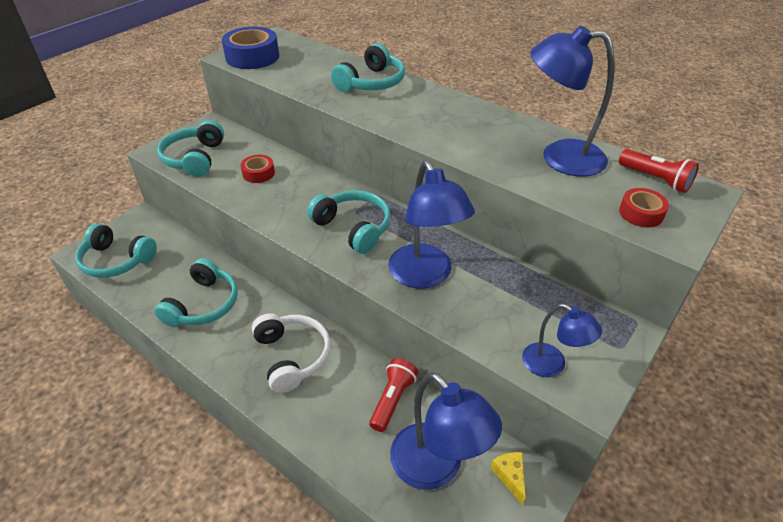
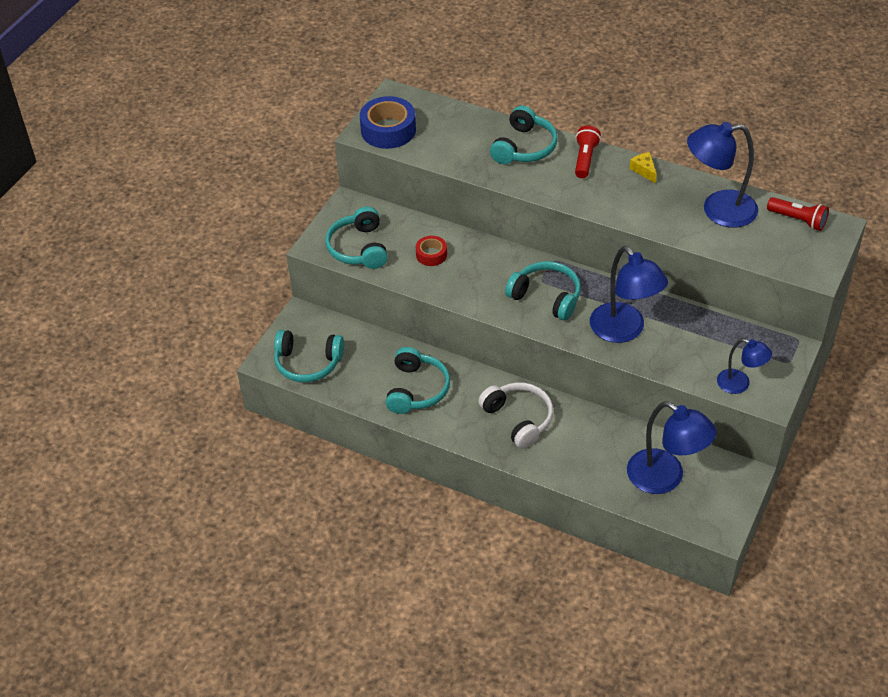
camera: 10 degrees left, 5 degrees up
red flashlight [369,358,418,432] -> red flashlight moved to [575,126,601,178]
yellow cheese [491,452,526,505] -> yellow cheese moved to [630,152,657,184]
red tape [619,188,669,227] -> none

